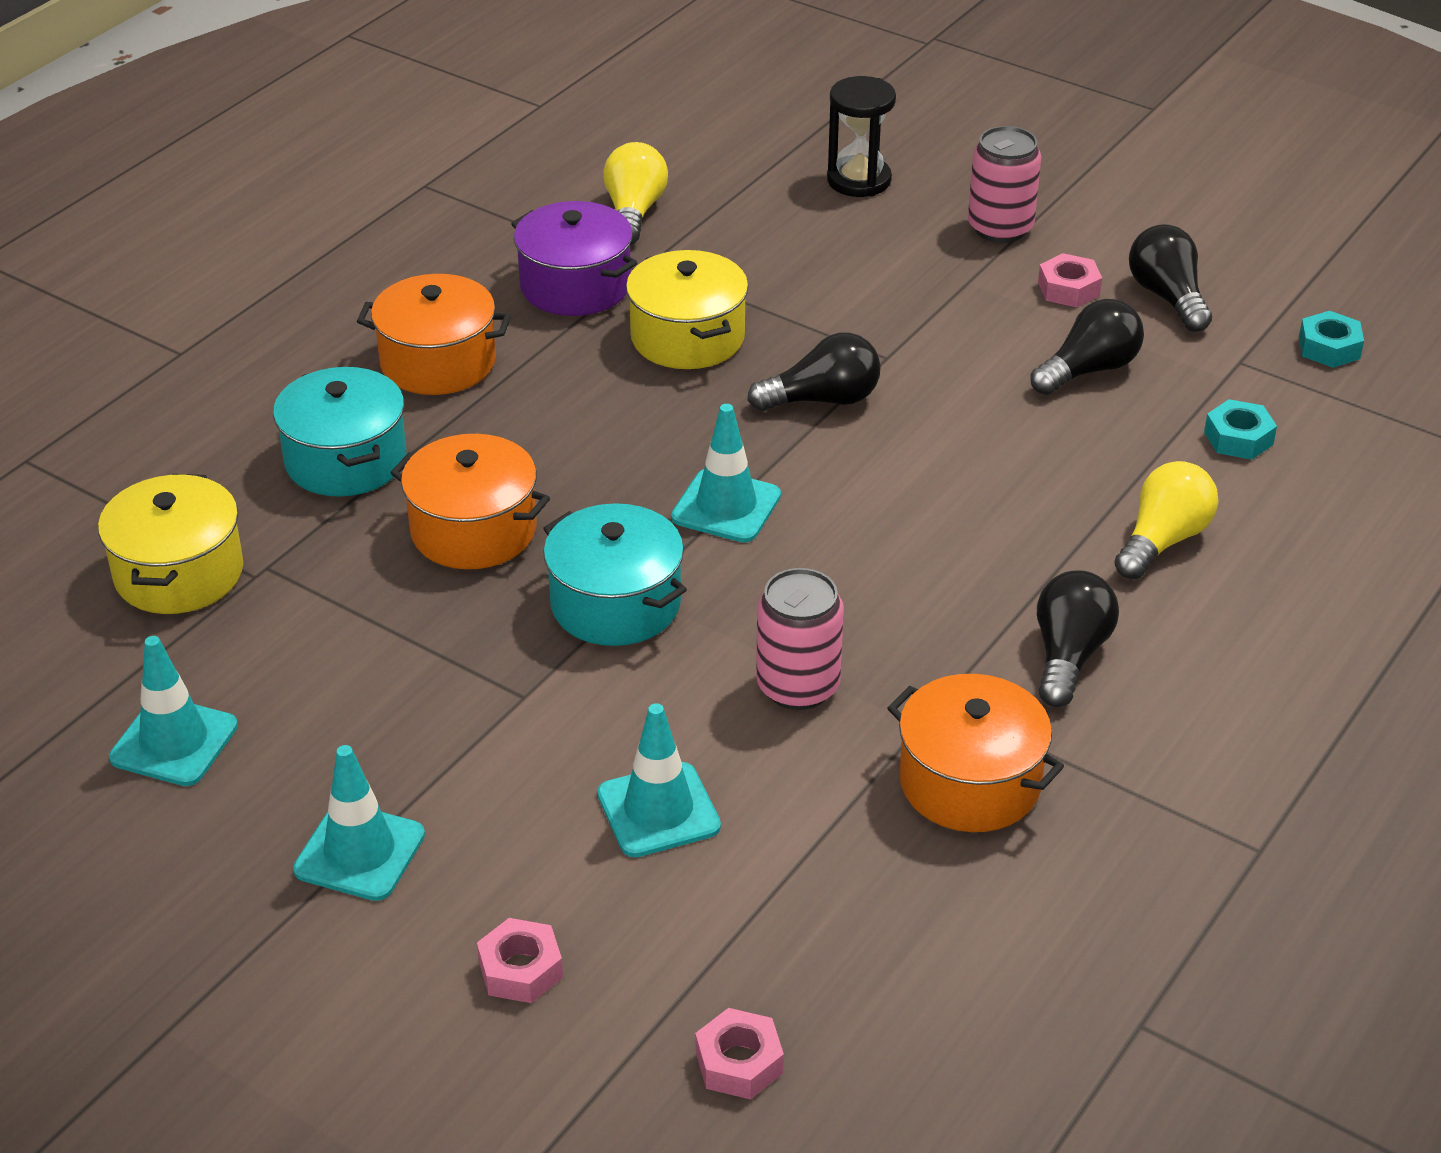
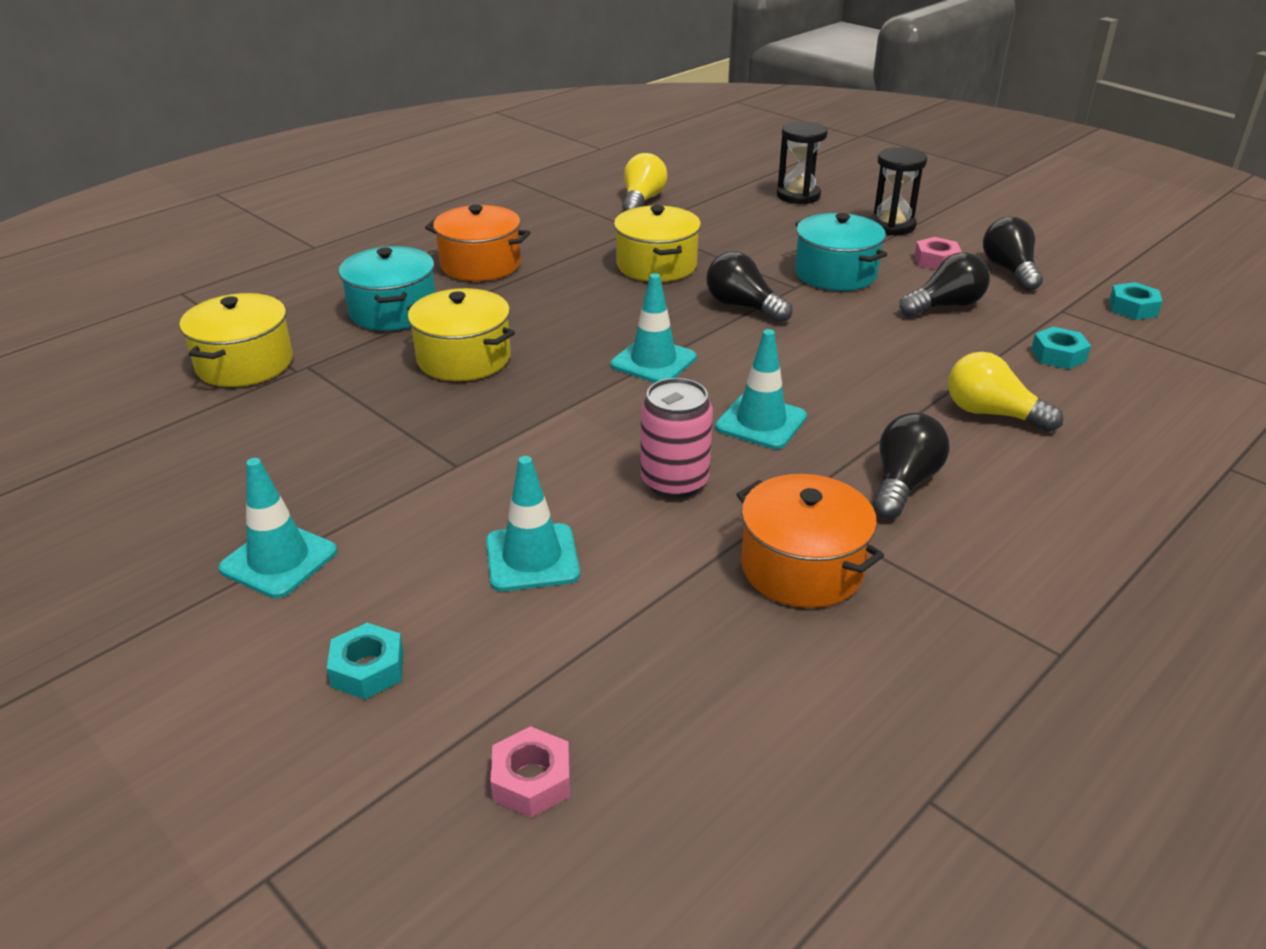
camera: 10 degrees right, 5 degrees down
turquoise traffic cone [109,636,238,786] -> turquoise traffic cone moved to [715,329,807,449]
orange pot [391,434,550,569] -> yellow pot [407,288,515,381]
pink nut [477,918,563,1003] -> turquoise nut [327,623,404,699]
purple pot [511,201,637,316] -> none
turquoise pot [543,503,687,646] -> turquoise pot moved to [795,213,888,291]
black light bulb [747,332,881,411] -> black light bulb turned 135 degrees counterclockwise [706,251,793,323]
pink can [968,126,1041,243] -> black hourglass [869,147,927,235]
yellow light bulb [1114,461,1219,579] -> yellow light bulb turned 105 degrees counterclockwise [948,352,1063,432]

